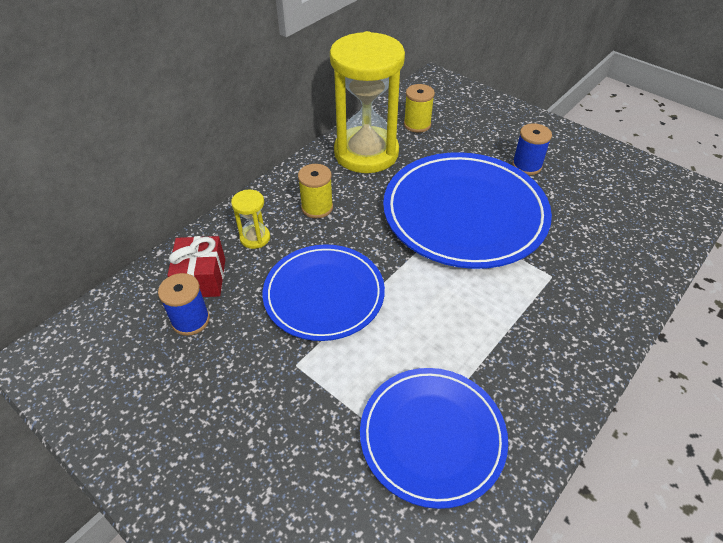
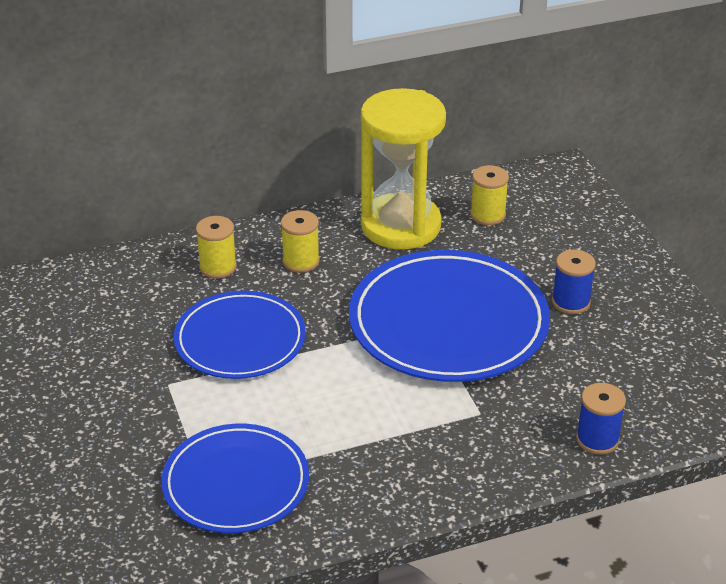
camera: 30 degrees right, 10 degrees down
blue spool [158,273,210,336] -> blue spool moved to [576,383,626,455]
red gift [167,236,225,297] -> none
yellow hourglass [231,190,270,249] -> yellow spool [196,216,237,279]

